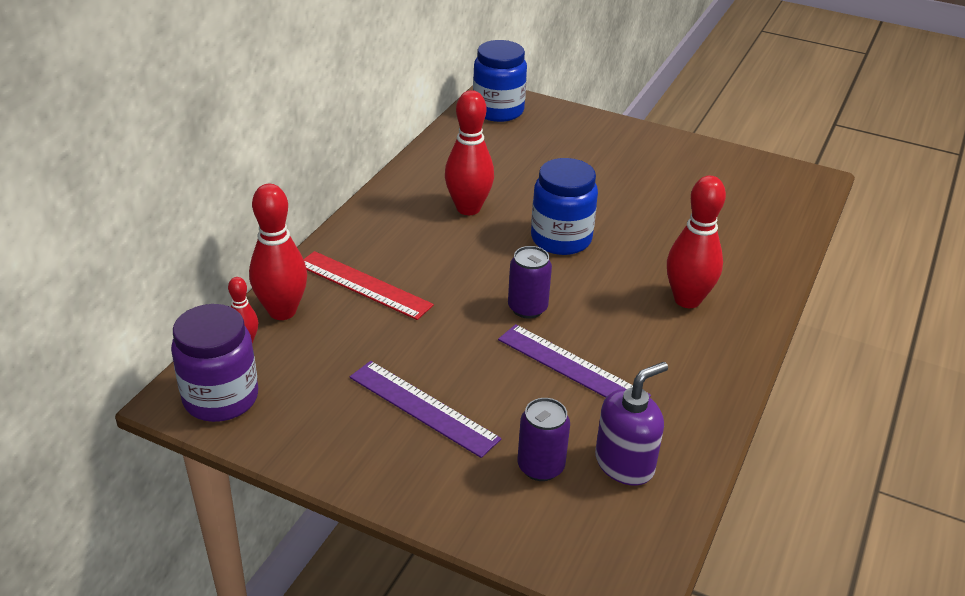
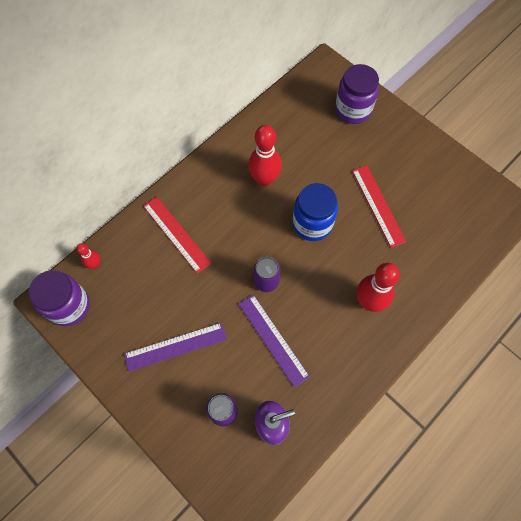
camera: 20 degrees right, 30 degrees up
red bowling pin [249,184,307,320] -> none
purple ruler [350,361,501,458] -> purple ruler turned 75 degrees counterclockwise [124,323,227,372]
blue jar [473,40,527,122] -> none
none -> purple jar [335,64,379,124]
none -> red ruler [352,165,406,248]

